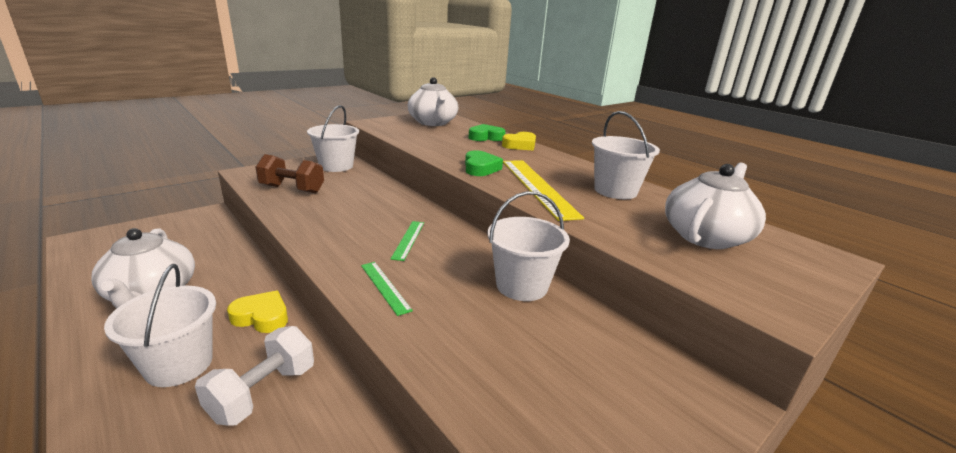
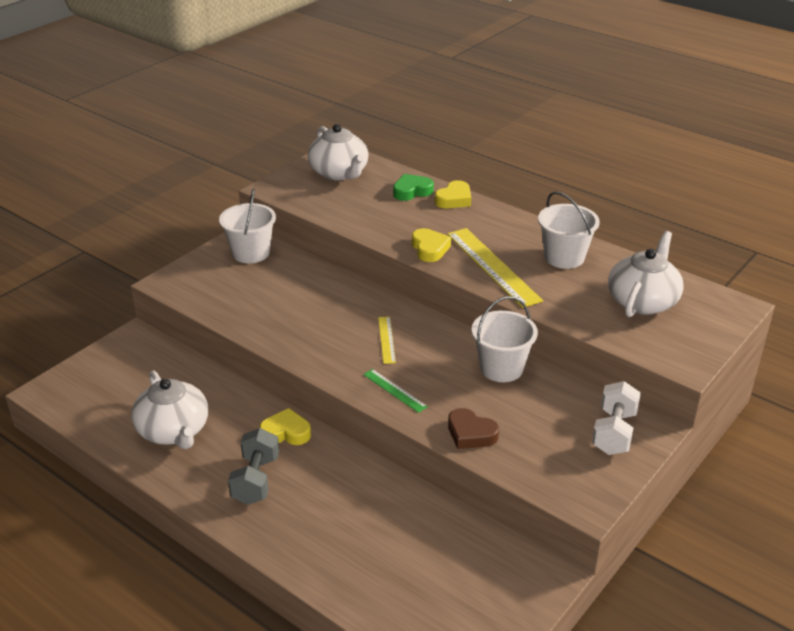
camera: 10 degrees left, 10 degrees up
white bucket [104,264,216,387] -> grey dumbbell [228,428,279,505]
white dumbbell [195,326,314,426] -> white dumbbell moved to [592,381,641,455]
brown dumbbell [255,154,324,193] -> none
green ruler [391,221,424,261] -> yellow ruler [378,317,396,364]
green heart [465,151,503,176] -> yellow heart [412,228,451,262]
none -> brown heart [448,408,499,449]

